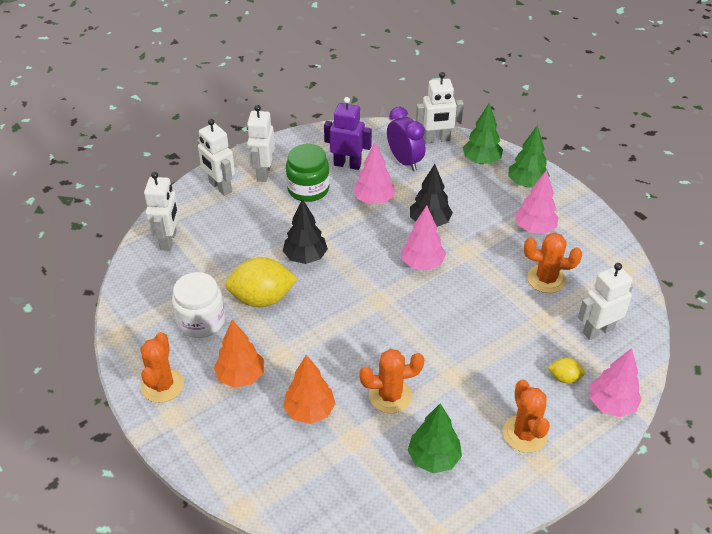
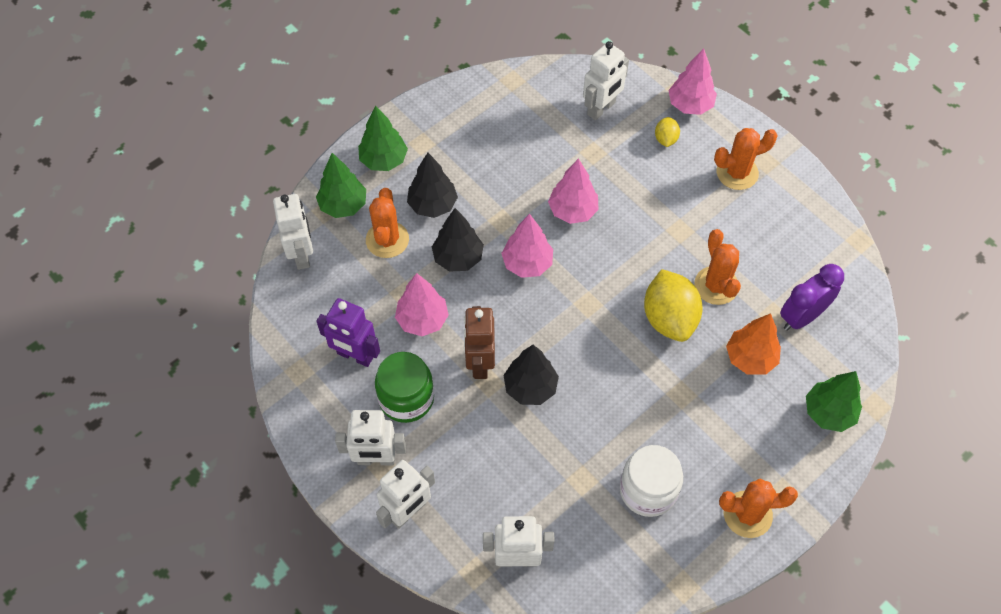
camera: 95 degrees left, 15 degrees up
orange tree [214,320,264,388] -> none
yellow lemon [225,257,298,307] -> yellow lemon moved to [644,269,703,342]
purple robot [324,97,372,170] -> purple robot turned 75 degrees counterclockwise [316,298,380,367]
purple clock [387,107,425,171] -> purple clock moved to [780,264,844,331]
green tree [407,403,462,473] -> green tree moved to [806,371,862,432]
pink tree [515,170,559,234] -> pink tree moved to [548,158,599,224]
orange cactus [524,232,582,293] -> orange cactus moved to [366,188,409,258]
white robot [578,263,633,340] -> white robot turned 105 degrees counterclockwise [583,41,629,120]
none -> black tree [407,153,458,218]
none -> brown robot [464,306,495,379]

